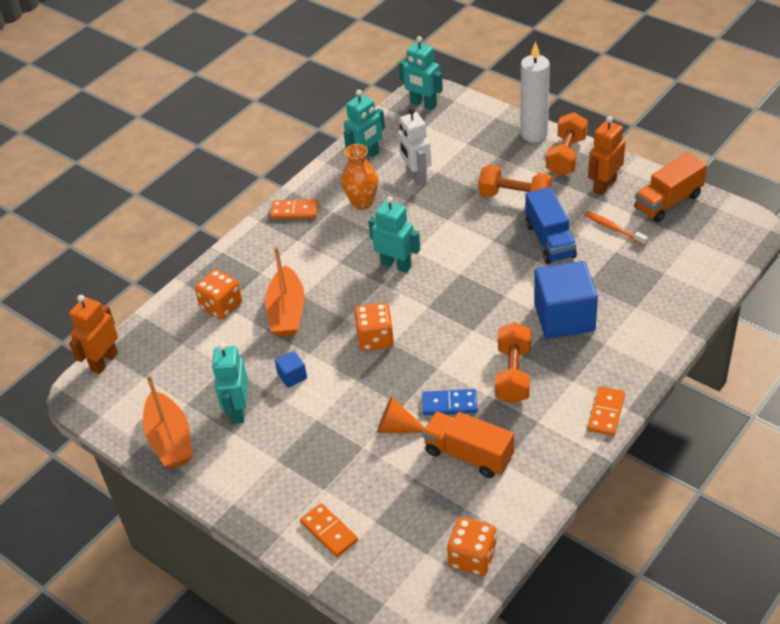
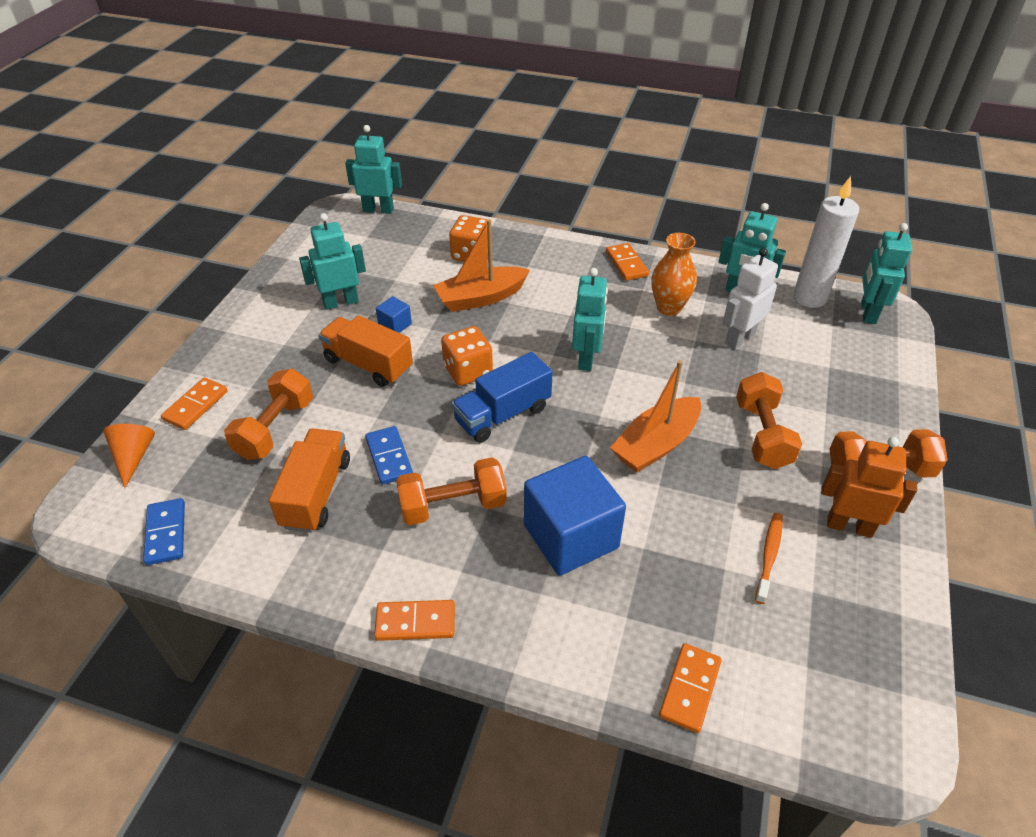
camera: 65 degrees right, 0 degrees up
orange robot [69,295,118,374] -> turquoise robot [345,125,402,214]
orange boat [143,375,193,469] -> orange boat moved to [610,360,701,472]
orange cone [377,397,425,433] -> orange cone moved to [103,424,155,488]
orange dice [447,517,496,576] -> blue domino [143,498,185,565]
white candle [521,41,550,142] -> white candle moved to [793,176,859,308]
blue truck [525,187,577,264] -> blue truck moved to [452,352,553,443]
orange truck [635,152,707,222] -> orange truck moved to [319,315,413,387]
none -> orange dumbbell [224,369,313,460]
none -> orange domino [659,643,722,733]

